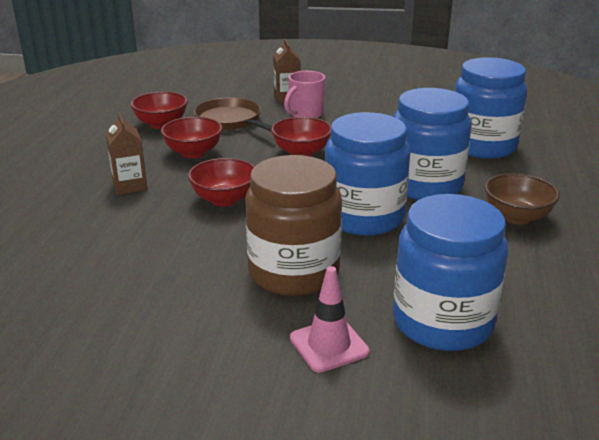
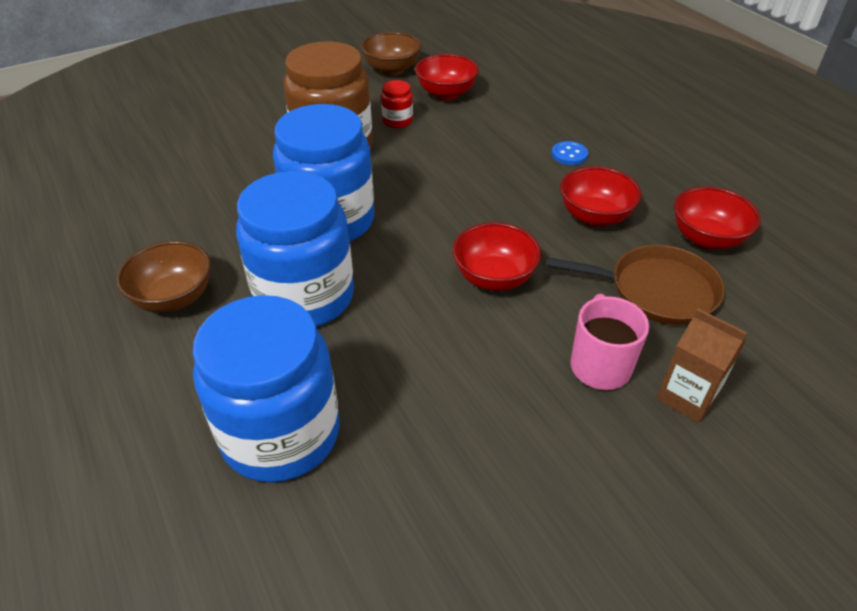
camera: 140 degrees right, 15 degrees up
brown carton [106,112,147,195] -> blue button [552,141,588,165]
red bowl [188,158,255,206] -> red bowl moved to [415,54,479,100]
pink traffic cone [290,266,370,373] -> none
blue jar [393,194,508,351] -> none
none -> brown bowl [361,32,422,76]
none -> red jar [381,80,413,128]

